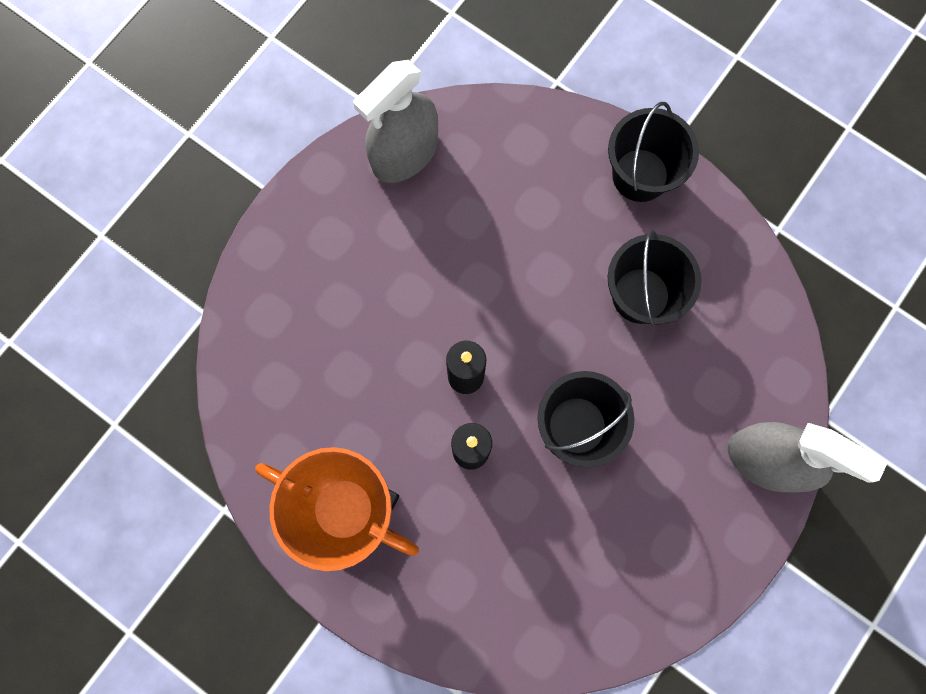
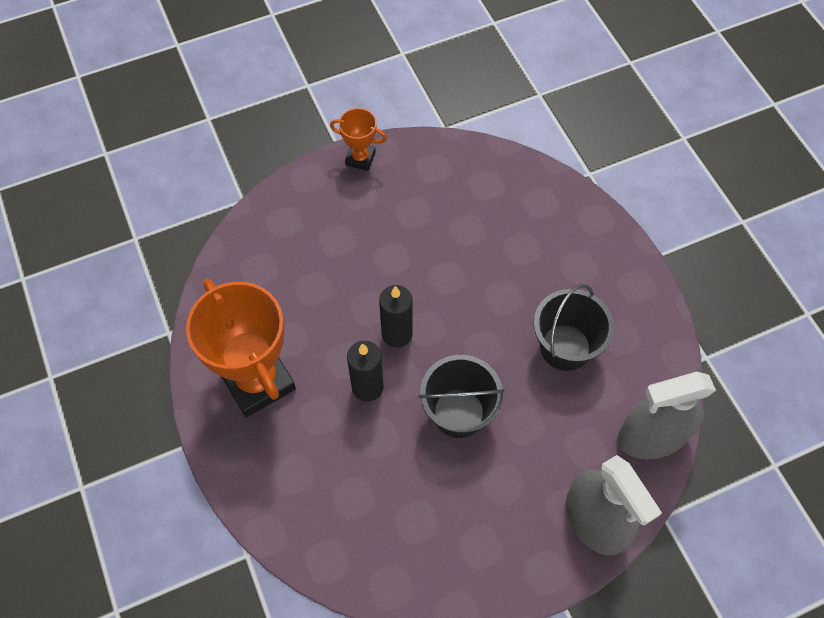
camera: 30 degrees right, 15 degrees down
grey spray bottle [353,60,438,183] -> grey spray bottle moved to [617,372,716,459]
black bucket [608,102,699,202] -> none
none -> orange trophy [330,108,387,171]

